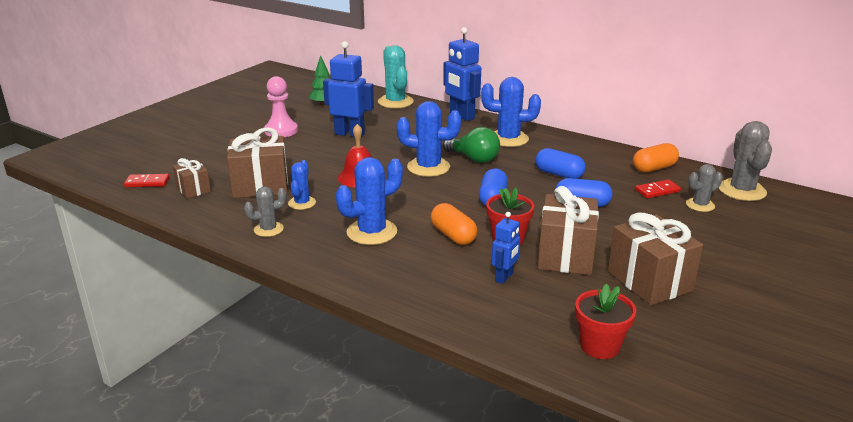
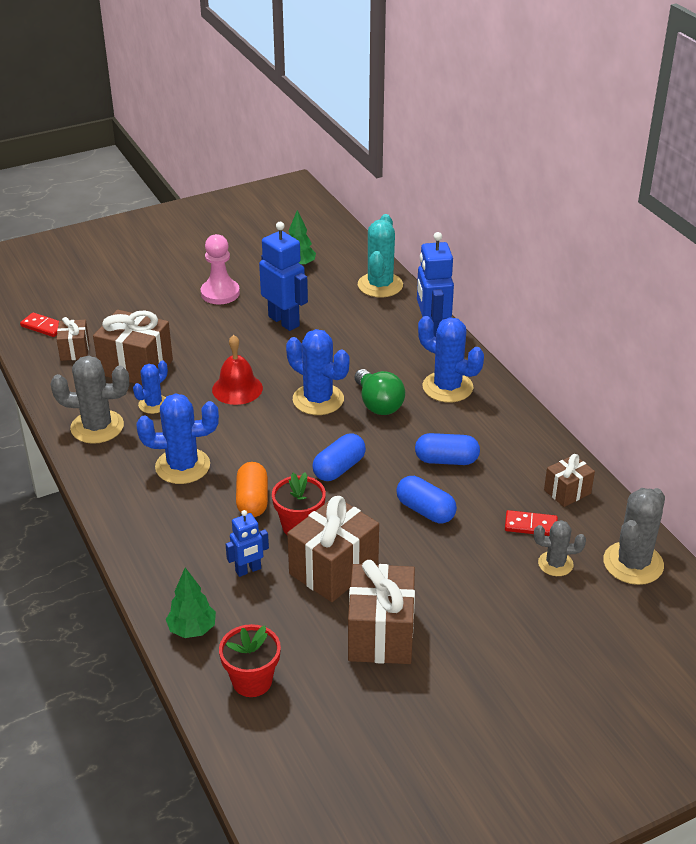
camera: 30 degrees right, 10 degrees up
grey cactus [244,187,287,237] -> grey cactus [51,356,129,444], size x1.70
blue capsule [535,148,586,179] -> blue capsule turned 60 degrees counterclockwise [415,433,480,465]
orange capsule [633,143,679,172] -> brown gift [544,454,595,507]
none -> green tree [166,568,216,638]

